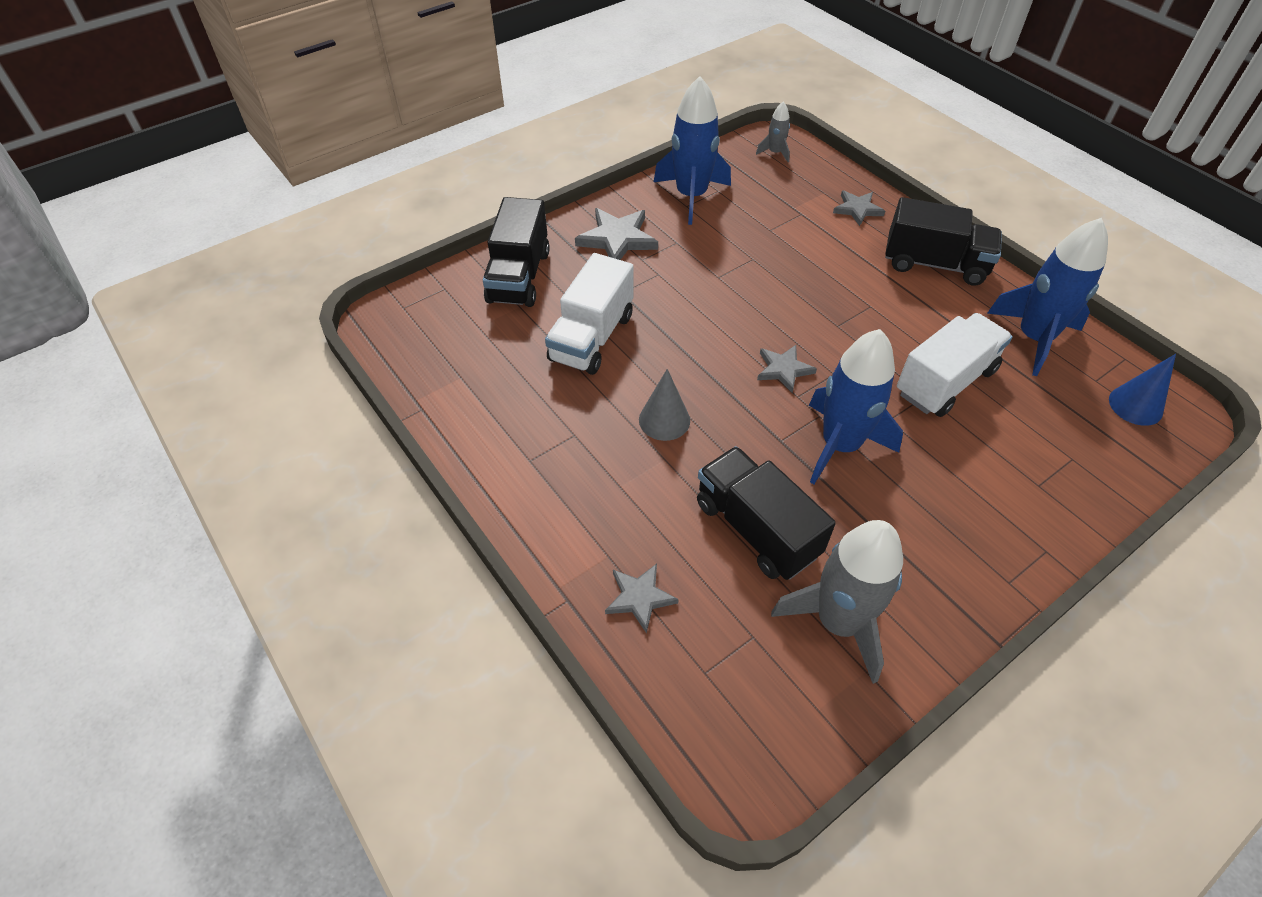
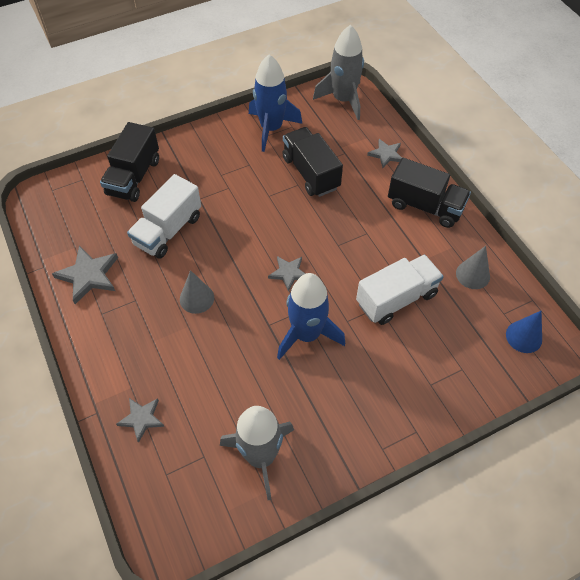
camera: 10 degrees right, 5 degrees up
grey star [575,208,658,260] -> grey star moved to [52,246,118,304]
black truck [697,446,836,580] -> black truck moved to [282,127,343,197]
grey rocket [756,102,790,162] -> grey rocket [313,25,364,120], size x2.15
blue rocket [987,218,1108,376] -> grey cone [456,246,490,289]

